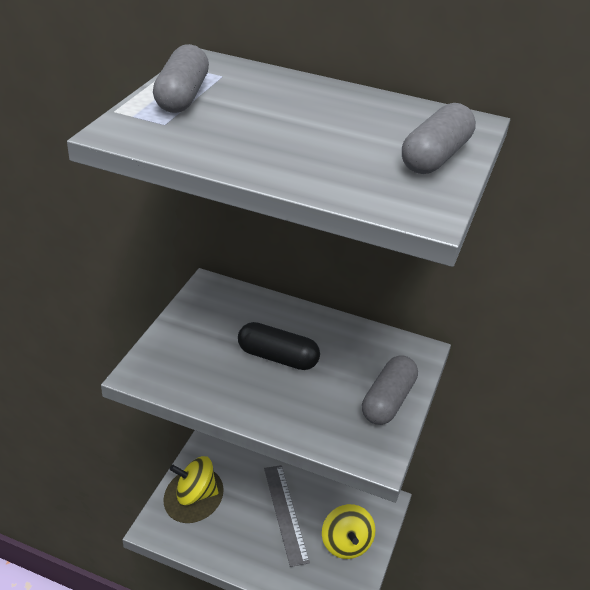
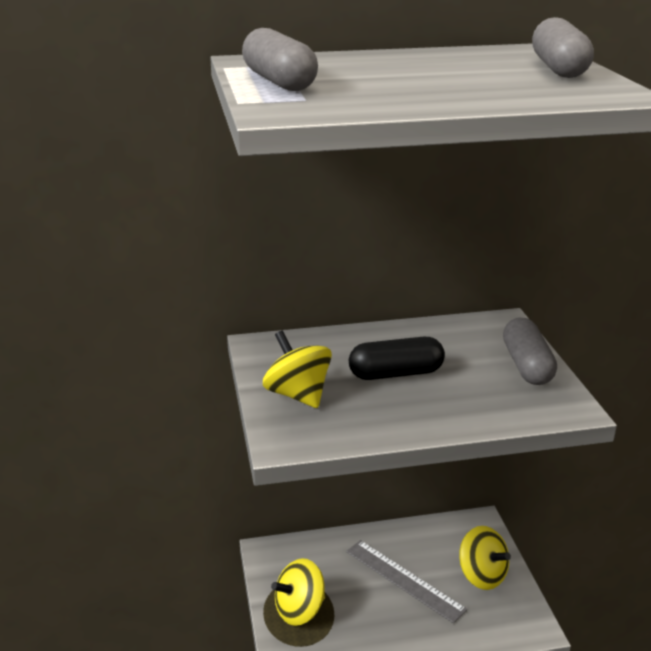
camera: 30 degrees left, 10 degrees down
none -> yellow spinning top [263,331,332,408]

